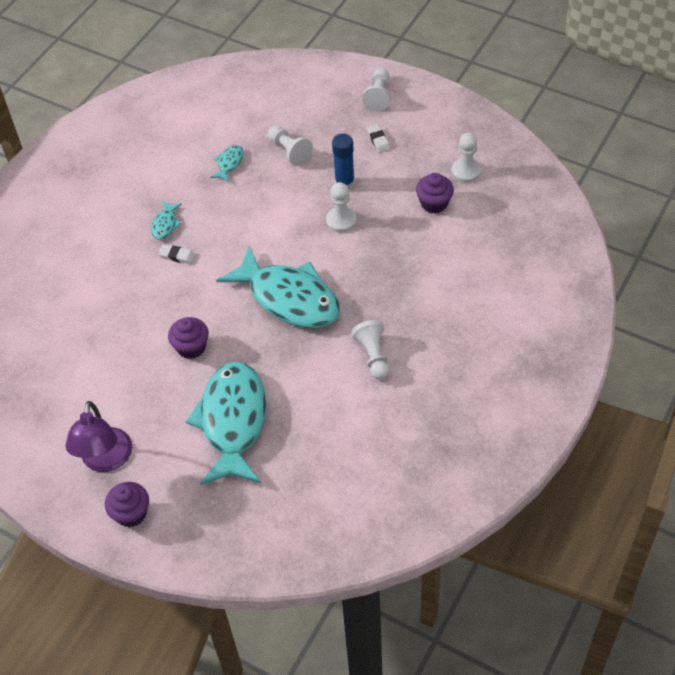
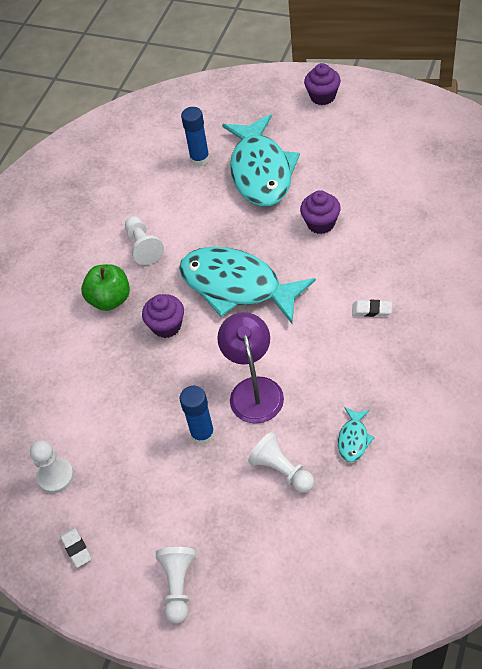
camera: 175 degrees right, 0 degrees up
purple lamp [66,401,132,472] -> purple lamp moved to [217,312,284,424]
turquoise fish [151,201,182,240] -> none
white pawn [326,182,357,232] -> none
white eraser [367,124,390,153] -> white eraser moved to [60,527,92,568]
purple cupcake [416,173,454,213] -> purple cupcake moved to [142,294,184,338]
none -> green apple [81,264,130,311]
none -> blue glue stick [181,107,210,167]

